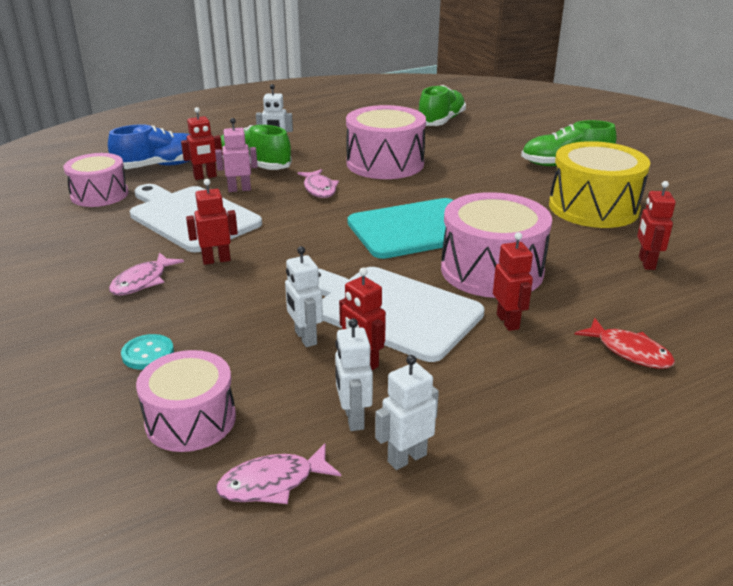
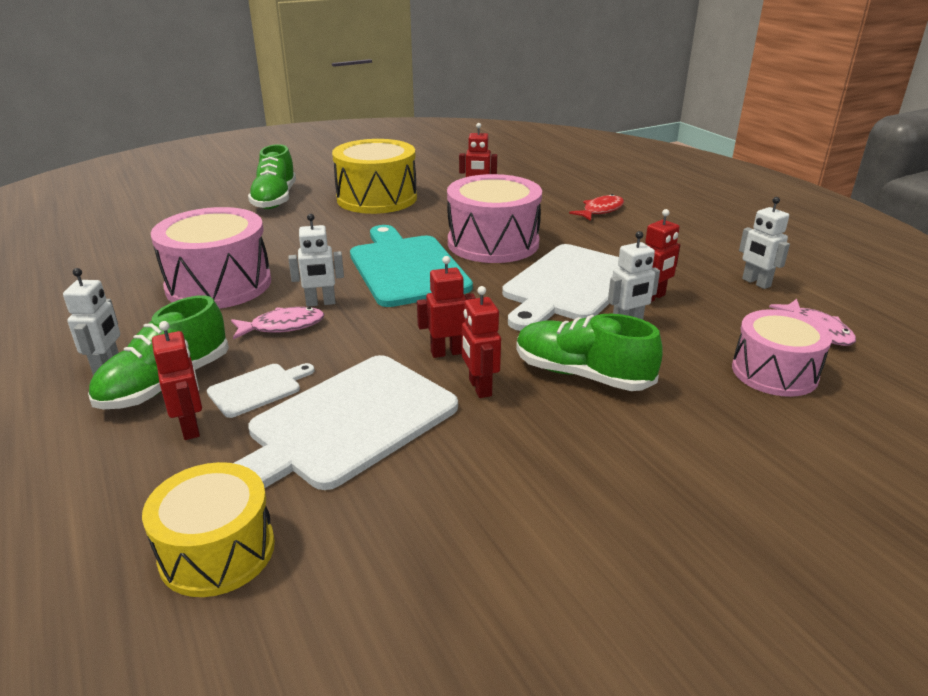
camera: 90 degrees left, 0 degrees up
pink drum [64,153,129,207] -> yellow drum [142,462,275,597]
blue shoe [108,124,191,169] -> none
pink fish [109,252,184,295] -> none
turquoise button [121,334,174,370] -> none
pink robot [215,118,258,192] -> white cutting board [207,363,315,418]
white robot [335,318,373,431] -> white robot moved to [288,214,344,307]
green shoe [419,85,466,126] -> green shoe moved to [516,314,663,391]
red robot [493,232,533,331] -> red robot moved to [417,256,476,358]

